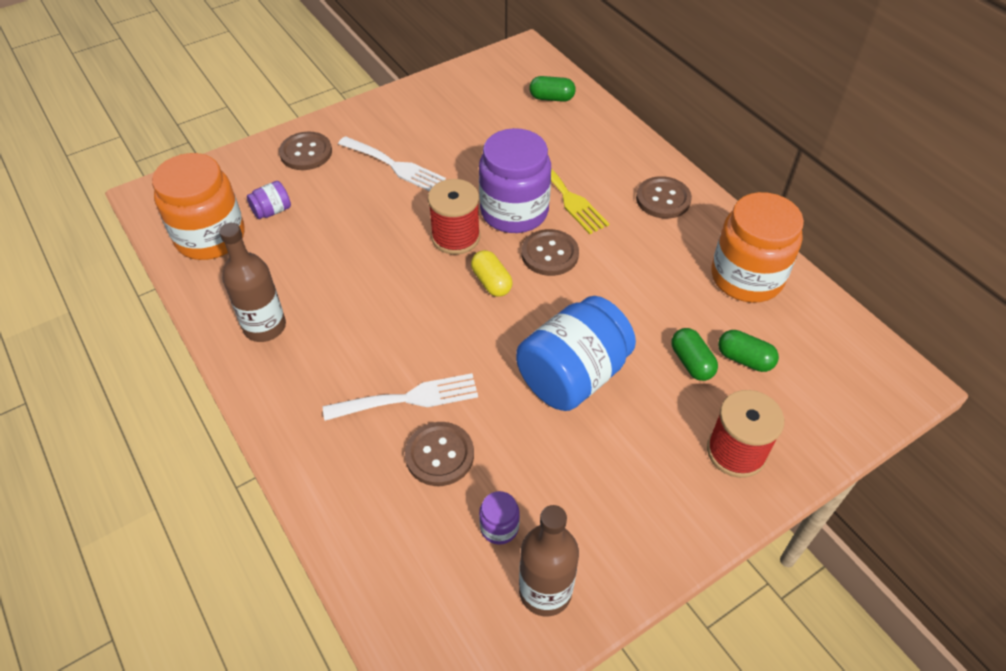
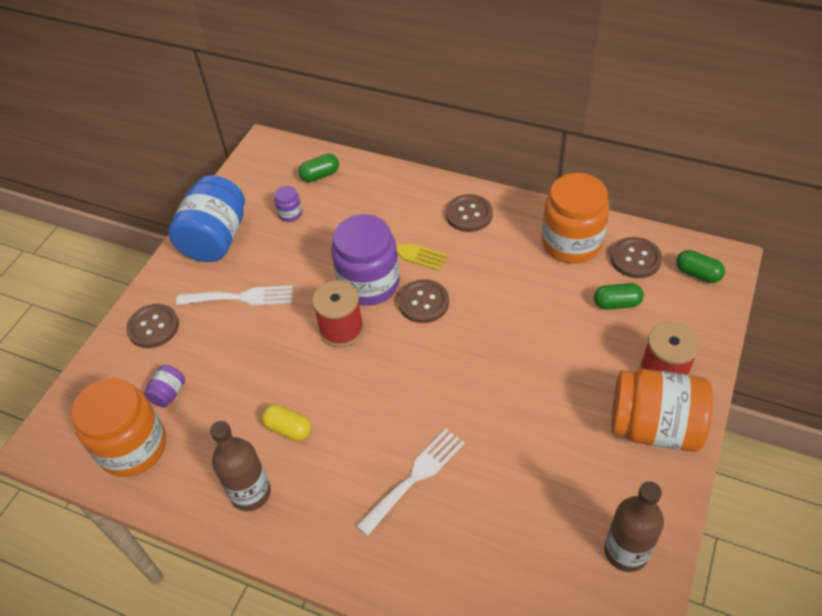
camera: 30 degrees left, 0 degrees up
brown button [405,422,474,486] -> brown button moved to [611,237,662,278]
yellow capsule [471,250,512,297] -> yellow capsule moved to [262,404,311,441]
purple jar [479,491,520,545] -> purple jar moved to [274,186,302,222]
blue jar [516,296,636,411] -> blue jar moved to [168,175,245,262]
green capsule [671,328,718,381] -> green capsule moved to [676,250,725,283]
none -> orange jar [611,369,713,452]

